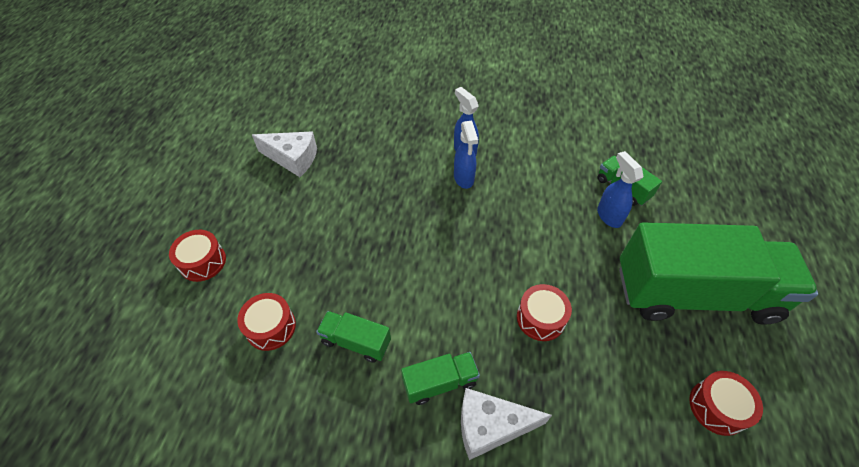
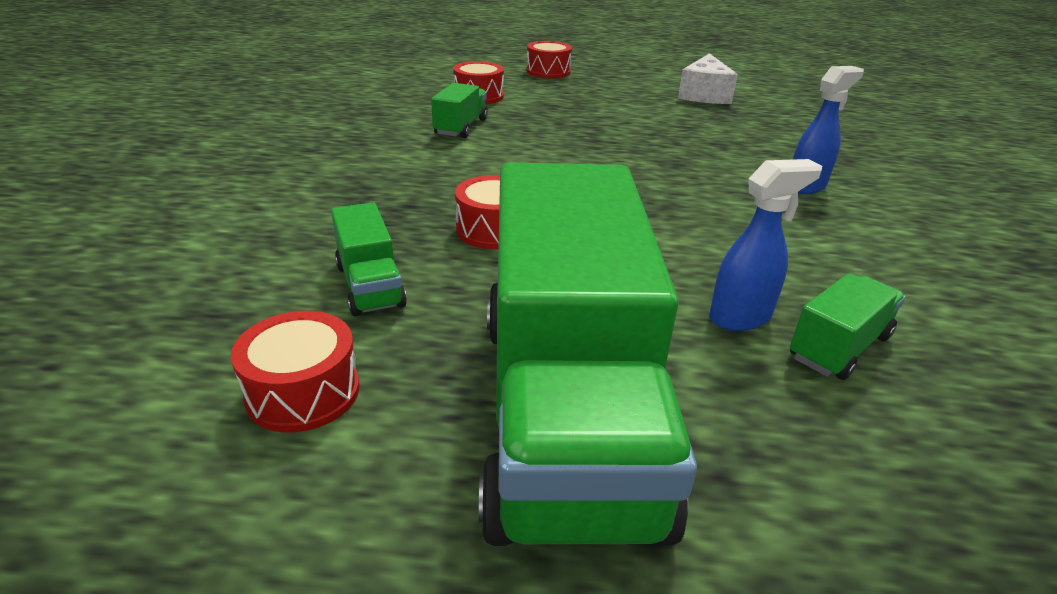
camera: 85 degrees right, 20 degrees down
green truck [401,352,480,405] -> green truck moved to [331,203,407,316]
blue spray bottle [454,121,478,189] -> none
white cheese [461,388,552,460] -> none

